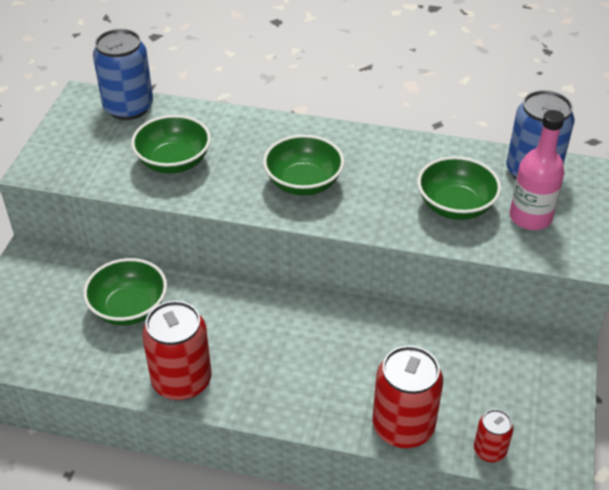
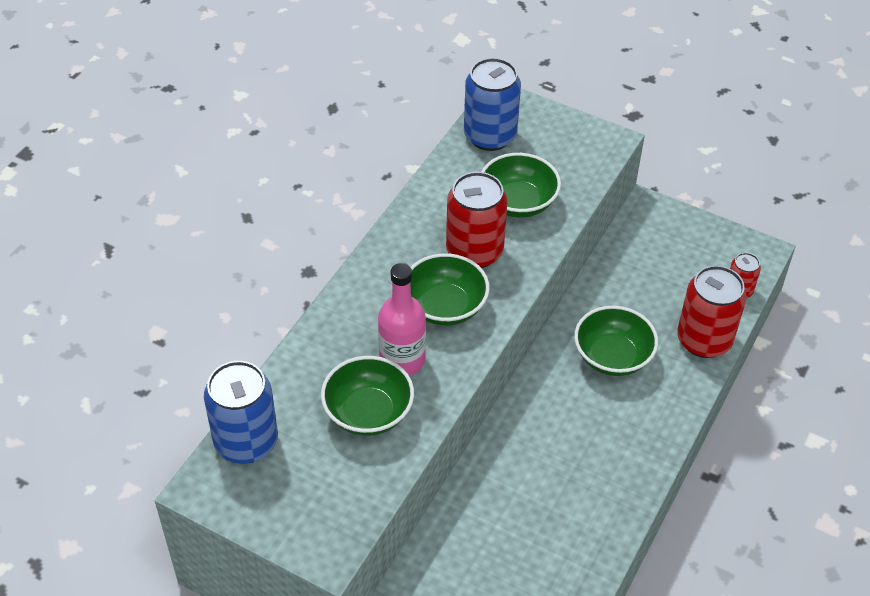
camera: 75 degrees left, 5 degrees up
green bowl [83,258,167,326] -> green bowl moved to [574,306,658,376]
red can [142,301,212,401] -> red can moved to [446,172,508,268]
pink bottle [510,110,565,230] -> pink bottle moved to [378,263,426,375]

